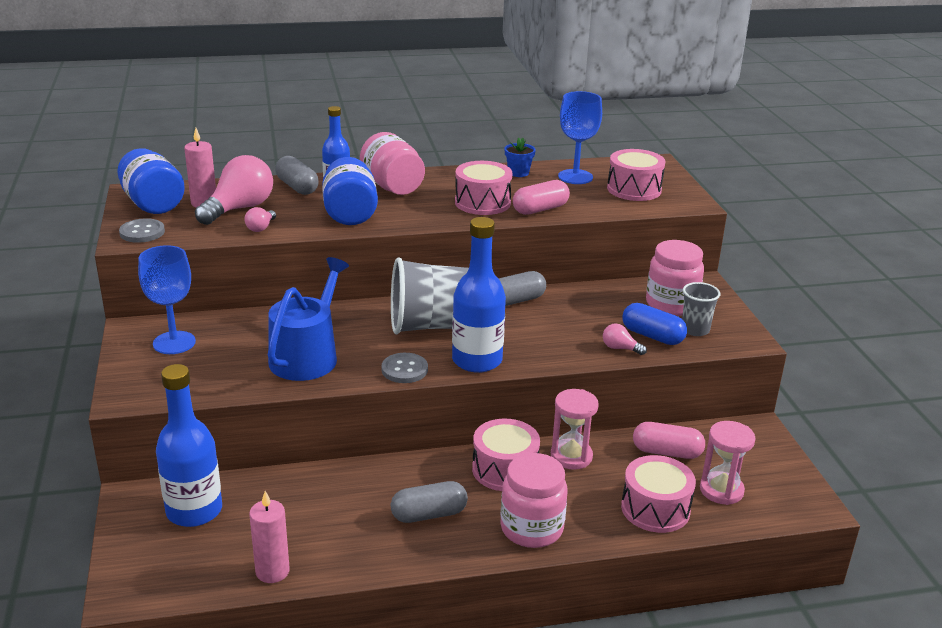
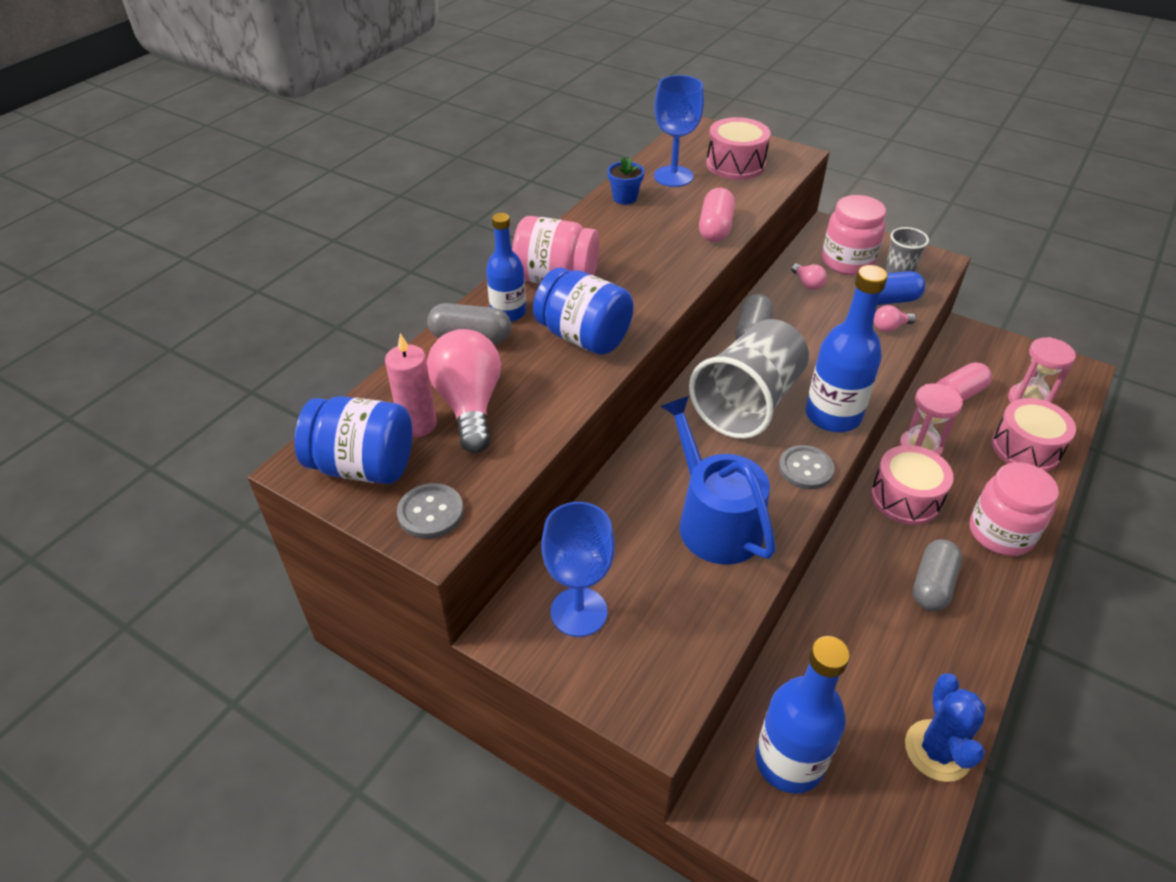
camera: 45 degrees left, 15 degrees up
pink light bulb [245,207,276,232] -> pink light bulb moved to [791,264,827,290]
pink candle [249,491,290,583] -> blue cactus [905,674,986,782]
pink drum [455,161,512,215] -> none

